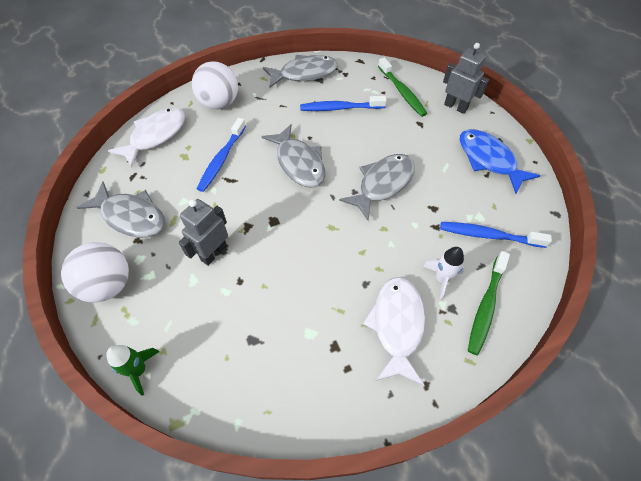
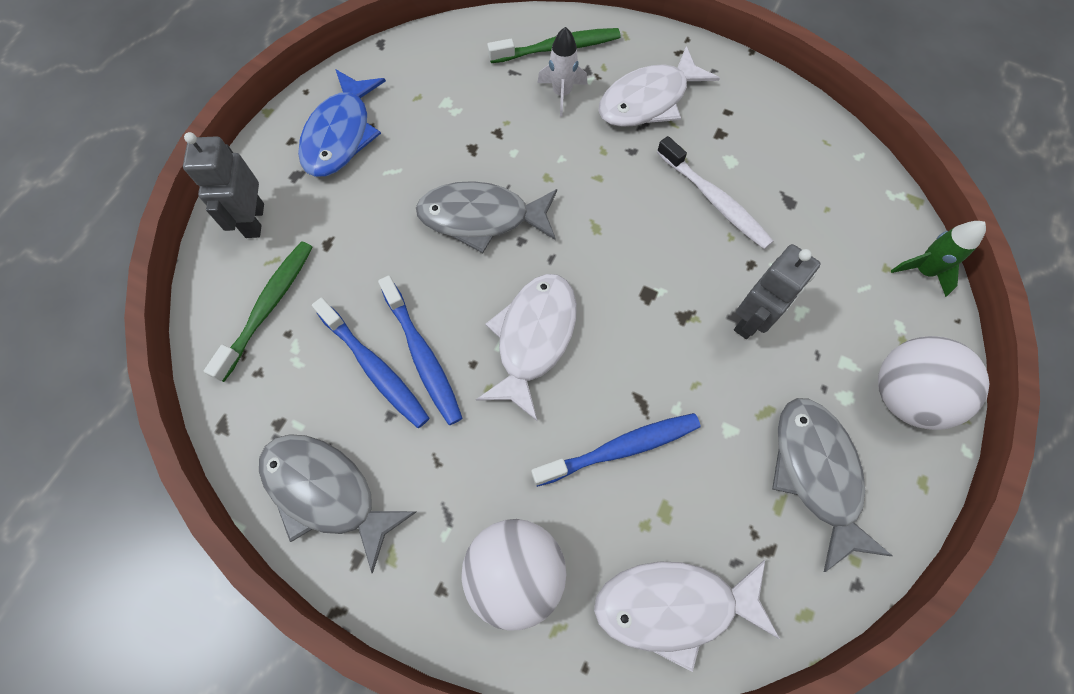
camera: 130 degrees left, 10 degrees up
grey robot [179,199,228,266] -> grey robot turned 45 degrees counterclockwise [734,244,820,339]
grey fish [261,124,325,188] -> white fish [476,274,577,421]
blue toothbrush [440,222,552,248] -> blue toothbrush moved to [378,276,462,425]
none -> white toothbrush [657,136,773,249]

